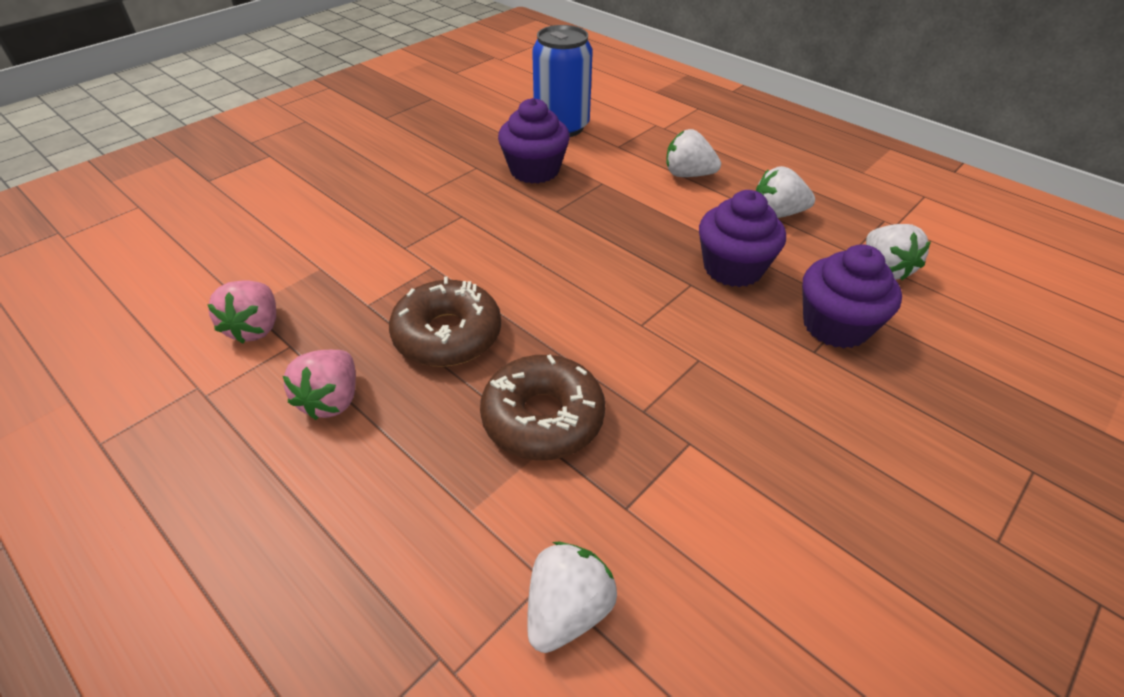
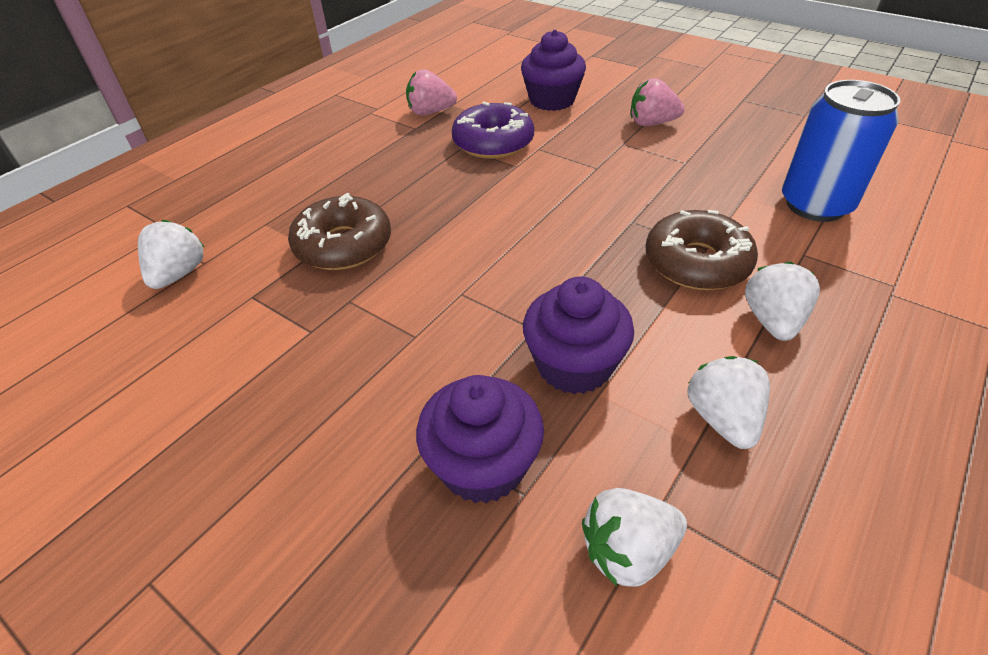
camera: 85 degrees right, 0 degrees up
pink strawberry [283,350,356,420] -> pink strawberry moved to [631,78,685,126]
brown donut [389,276,501,367] -> brown donut moved to [646,210,758,290]
purple cupcake [498,98,570,184] -> purple cupcake moved to [521,30,586,111]
white strawberry [527,542,617,653] -> white strawberry turned 105 degrees counterclockwise [138,220,204,289]
none -> purple donut [452,102,534,159]

